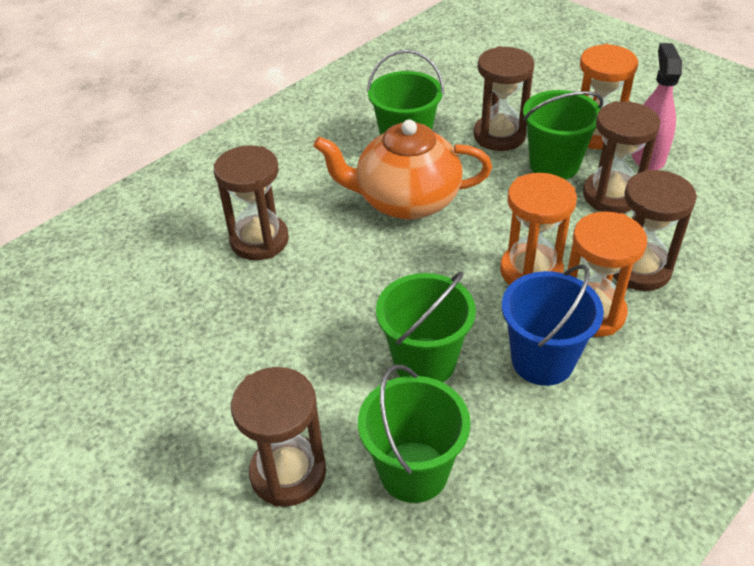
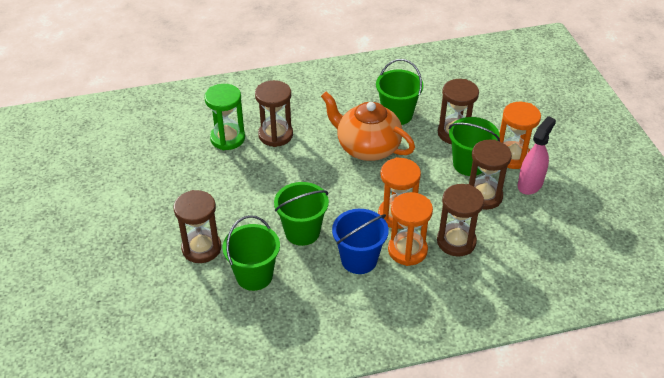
camera: 30 degrees right, 0 degrees up
none -> green hourglass [204,84,245,150]

